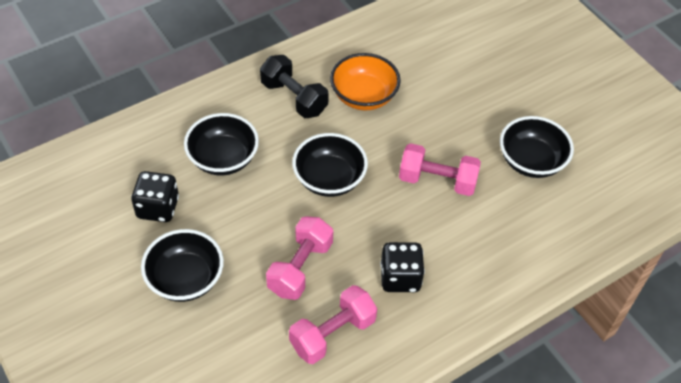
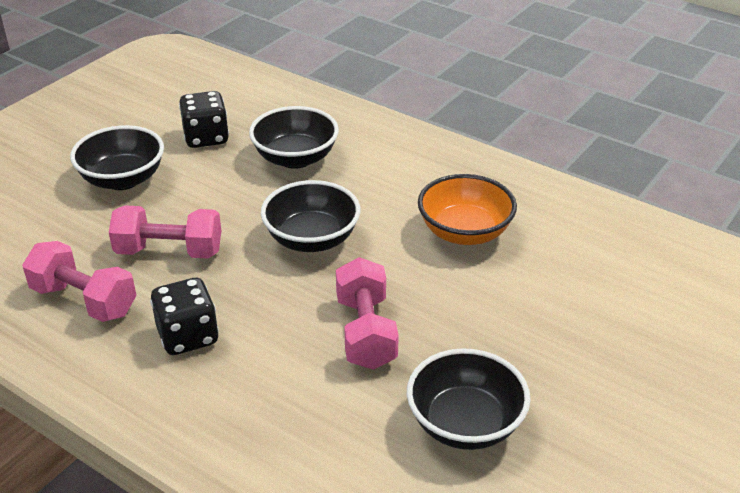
camera: 70 degrees right, 15 degrees down
black dumbbell [260,55,329,118] -> none

